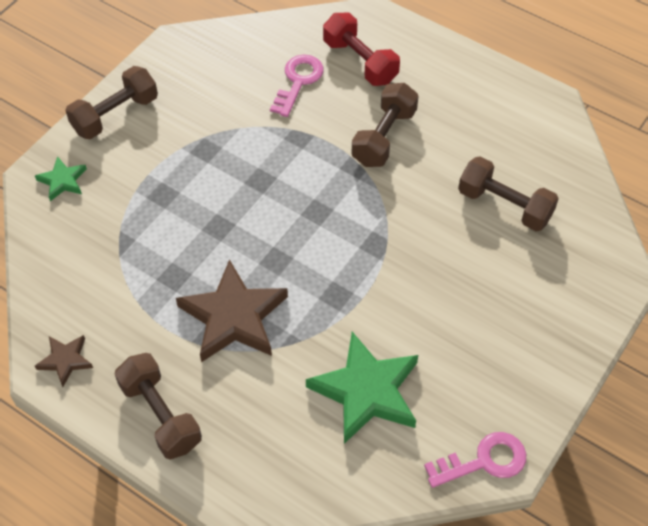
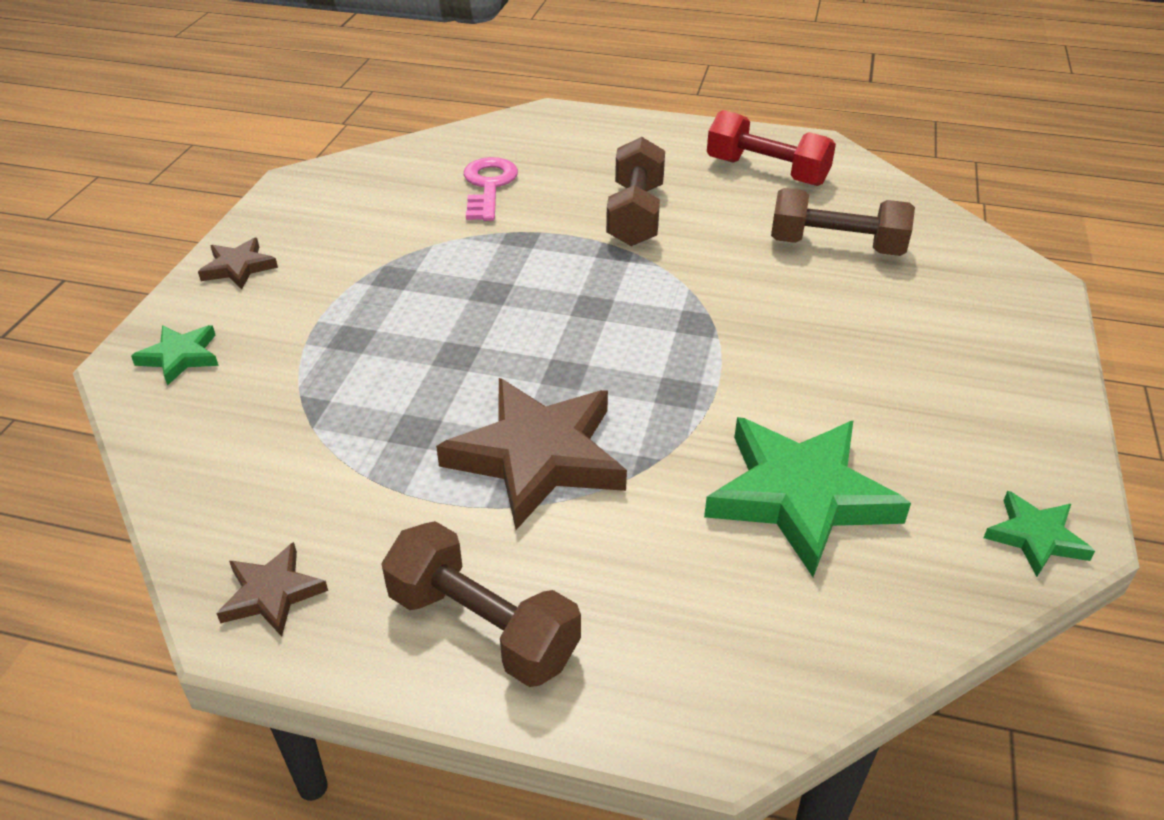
camera: 20 degrees left, 15 degrees down
brown dumbbell [65,66,158,139] -> brown star [198,238,278,289]
red dumbbell [323,12,400,86] -> red dumbbell moved to [707,110,836,186]
pink key [424,432,526,488] -> green star [984,491,1095,577]

